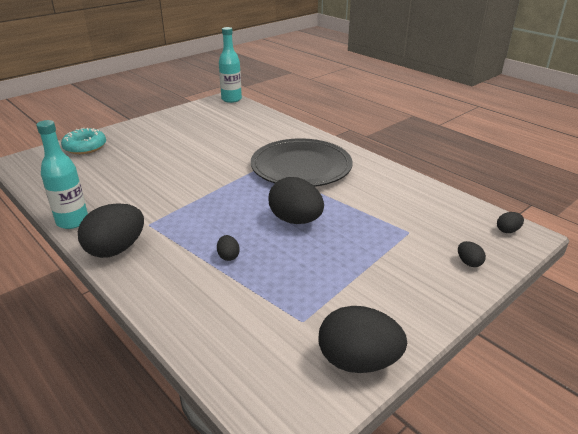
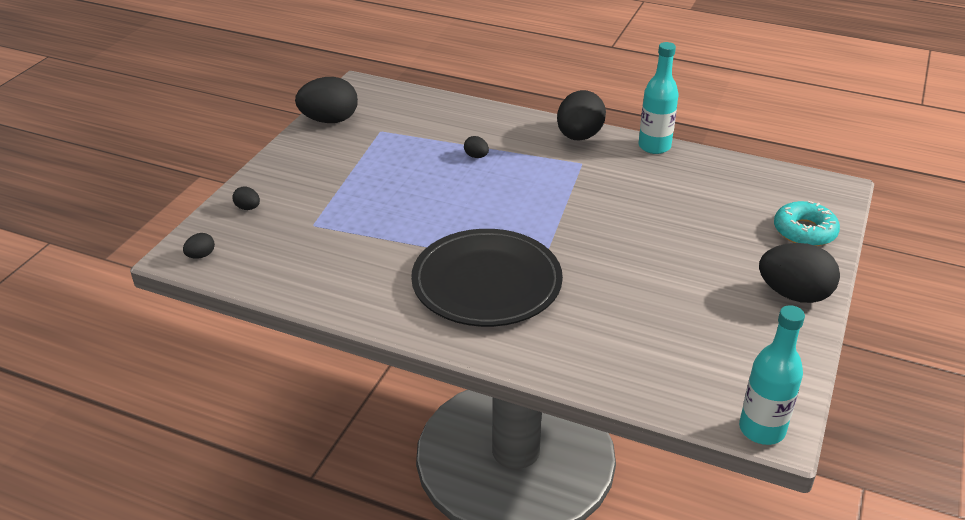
camera: 155 degrees right, 5 degrees up
black egg [268,177,324,224] -> black egg moved to [759,243,840,303]

